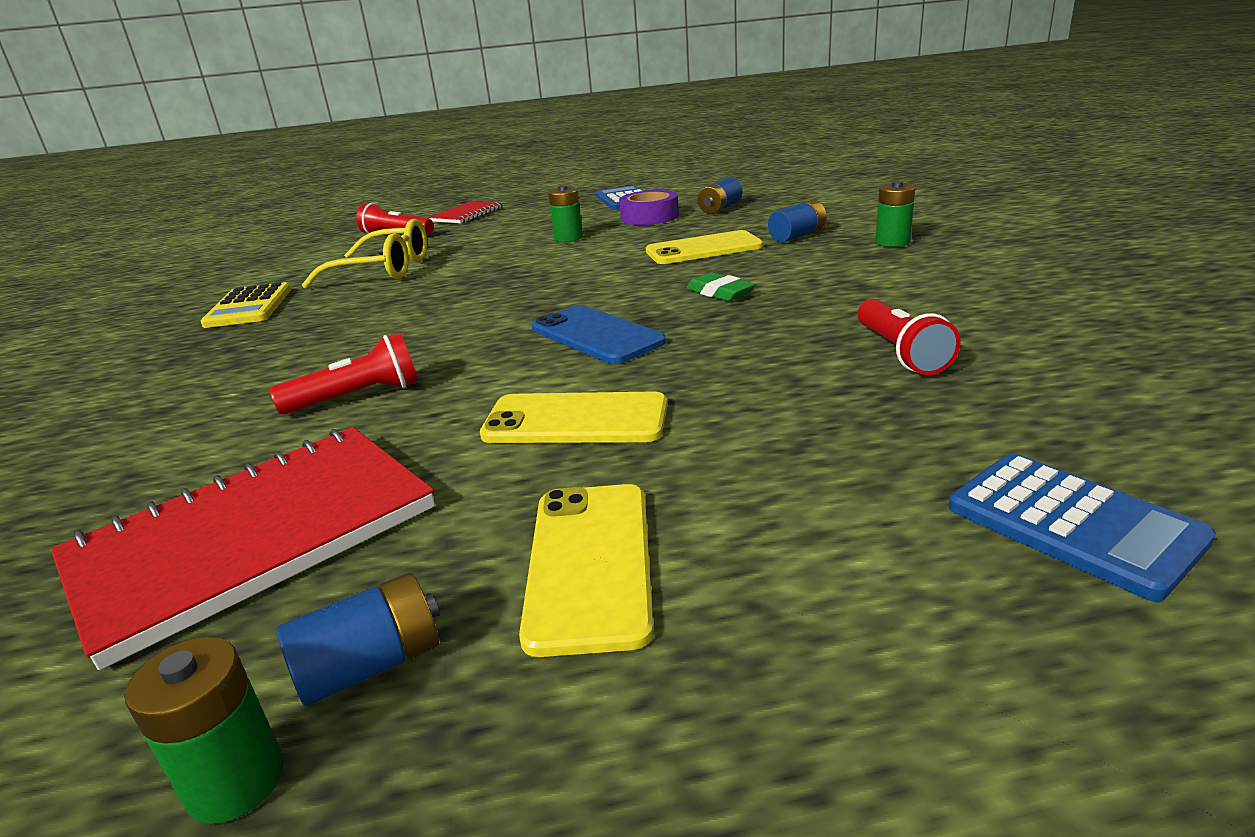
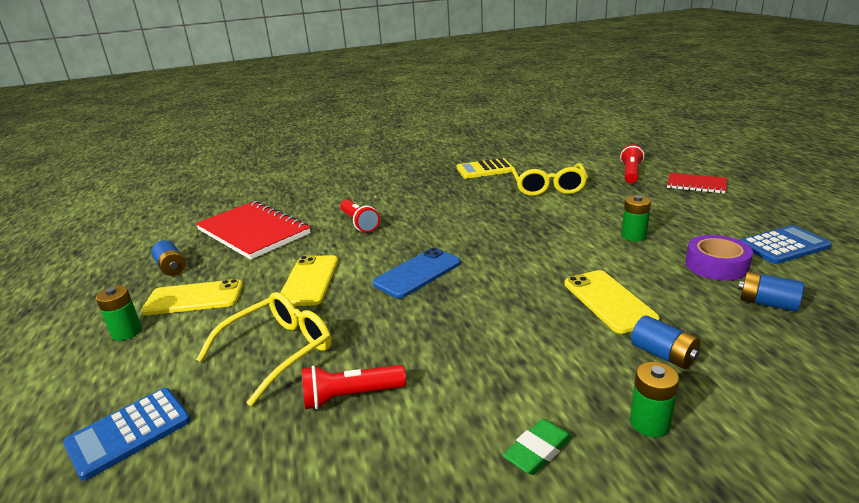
camera: 85 degrees right, 0 degrees up
green battery [125,637,284,824] -> green battery moved to [96,286,142,341]
green eraser [686,272,756,301] -> green eraser moved to [503,419,572,475]
none -> yellow glasses [196,292,332,406]

